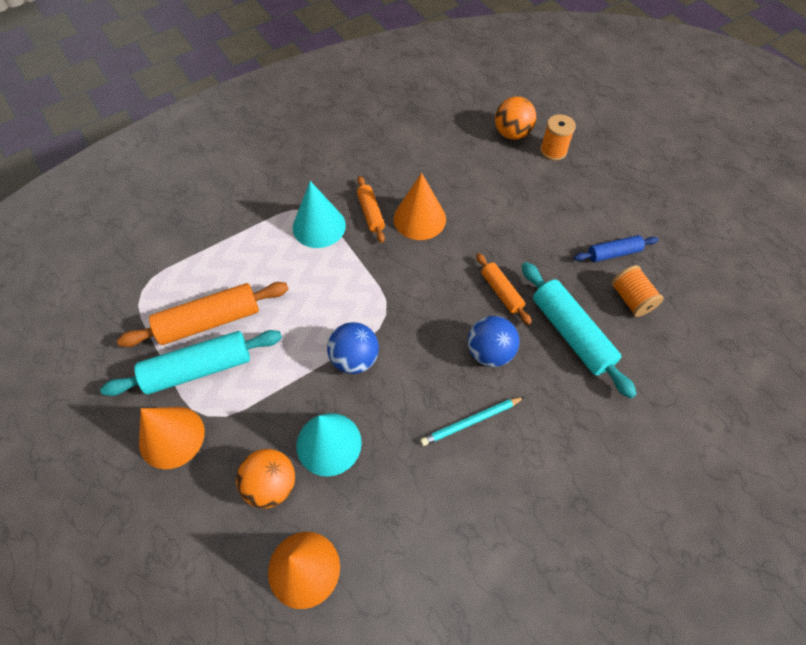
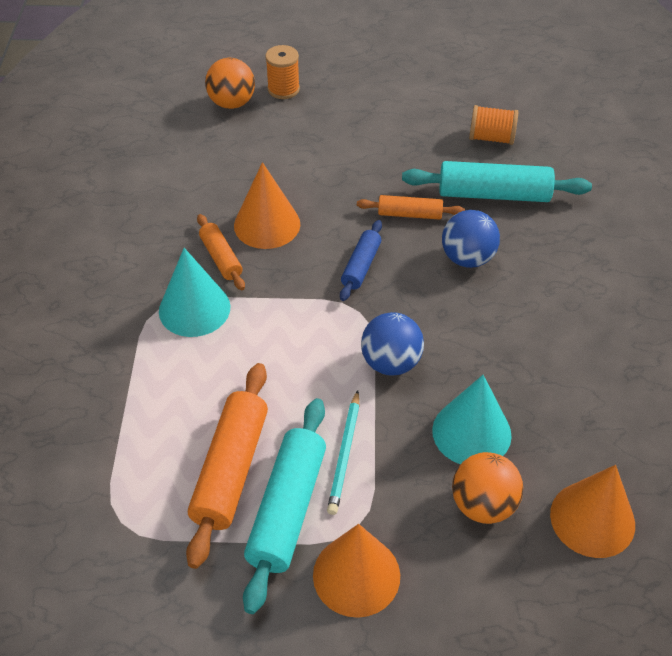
camera: 55 degrees left, 10 degrees down
orange rolling pin [357,176,385,243] -> orange rolling pin turned 45 degrees clockwise [197,214,245,290]
turquoise pencil [420,397,524,446] -> turquoise pencil moved to [327,390,359,515]
blue rolling pin [574,235,658,262] -> blue rolling pin moved to [340,220,382,301]

